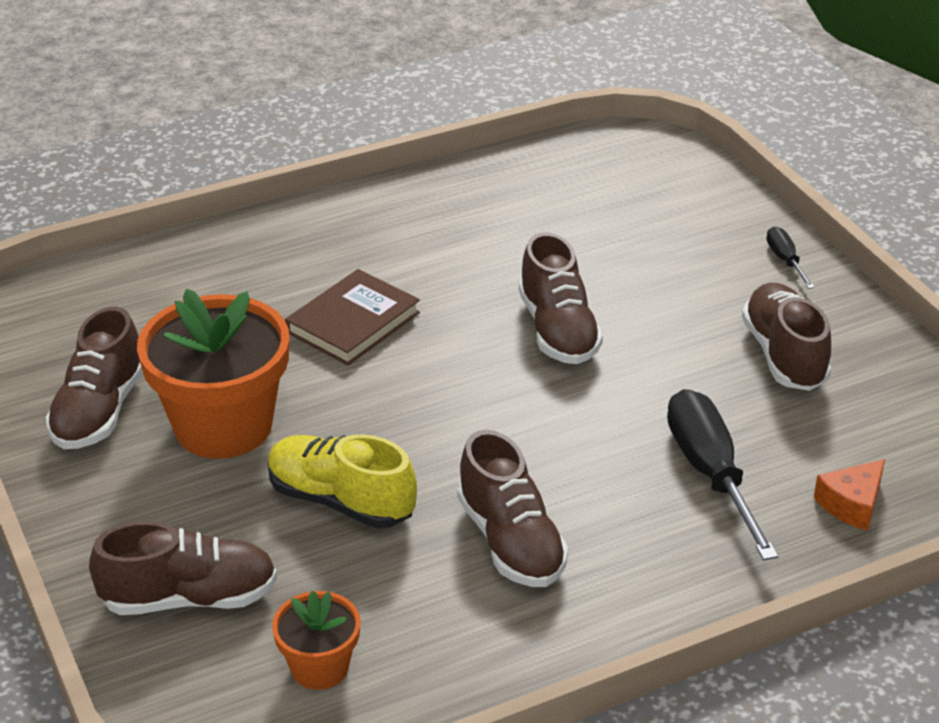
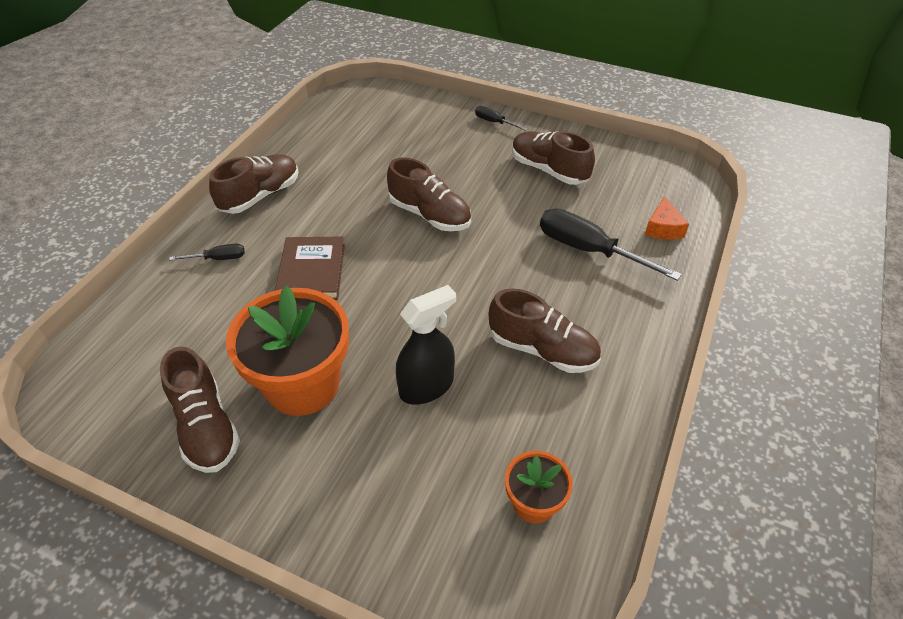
camera: 40 degrees left, 10 degrees up
brown shoe [89,521,277,615] -> brown shoe moved to [209,154,299,214]
yellow shoe [268,434,417,528] -> black spray bottle [396,285,456,405]
none -> black screwdriver [169,244,245,260]

